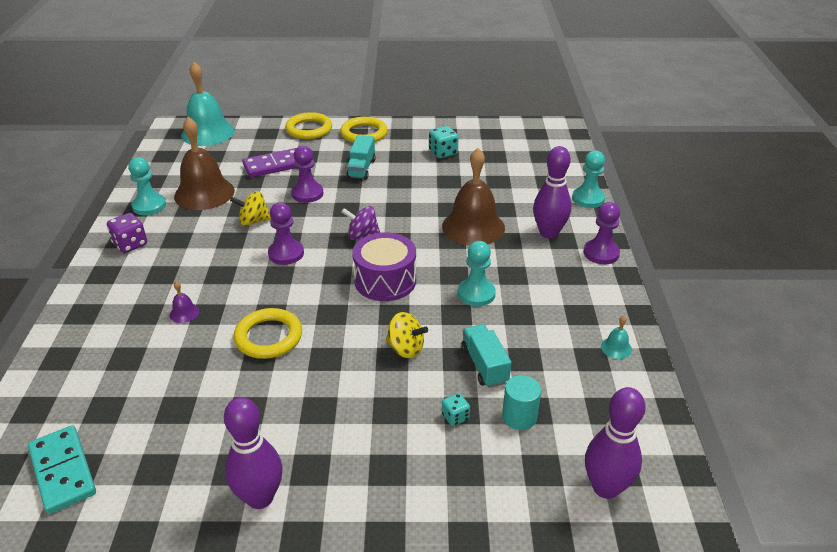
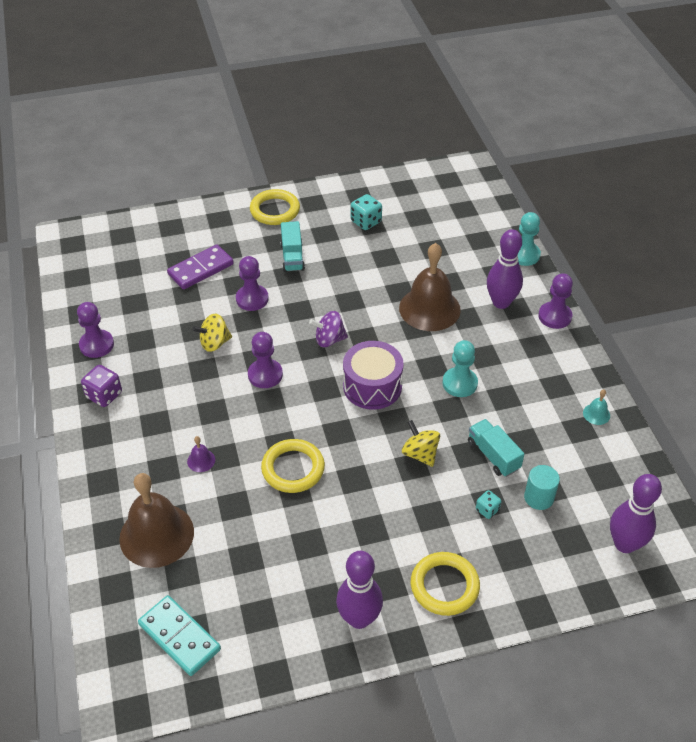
camera: 15 degrees left, 10 degrees up
turquoise pawn [128,157,166,215] -> purple pawn [77,302,114,358]
brown bell [174,117,235,210] -> brown bell moved to [119,473,194,568]
turquoise bell [181,62,235,146] -> none
yellow ring [285,112,332,140] -> yellow ring moved to [411,552,480,616]
yellow spinning top [386,312,428,358] -> yellow spinning top turned 135 degrees counterclockwise [402,420,440,467]

